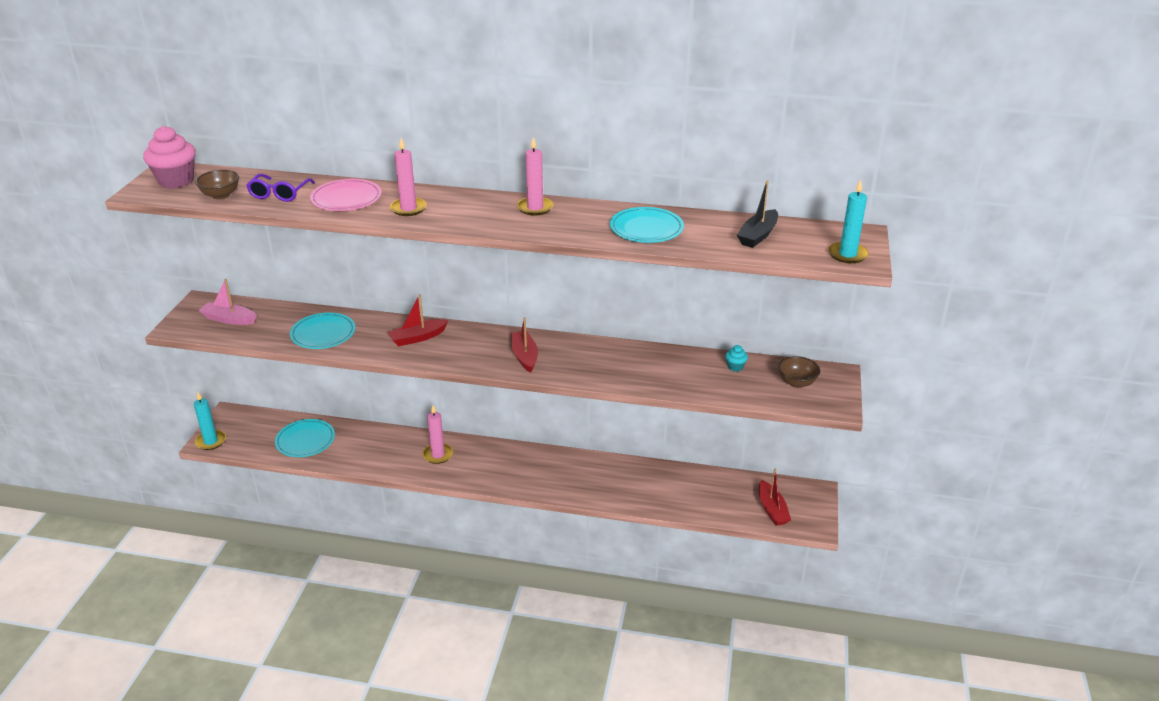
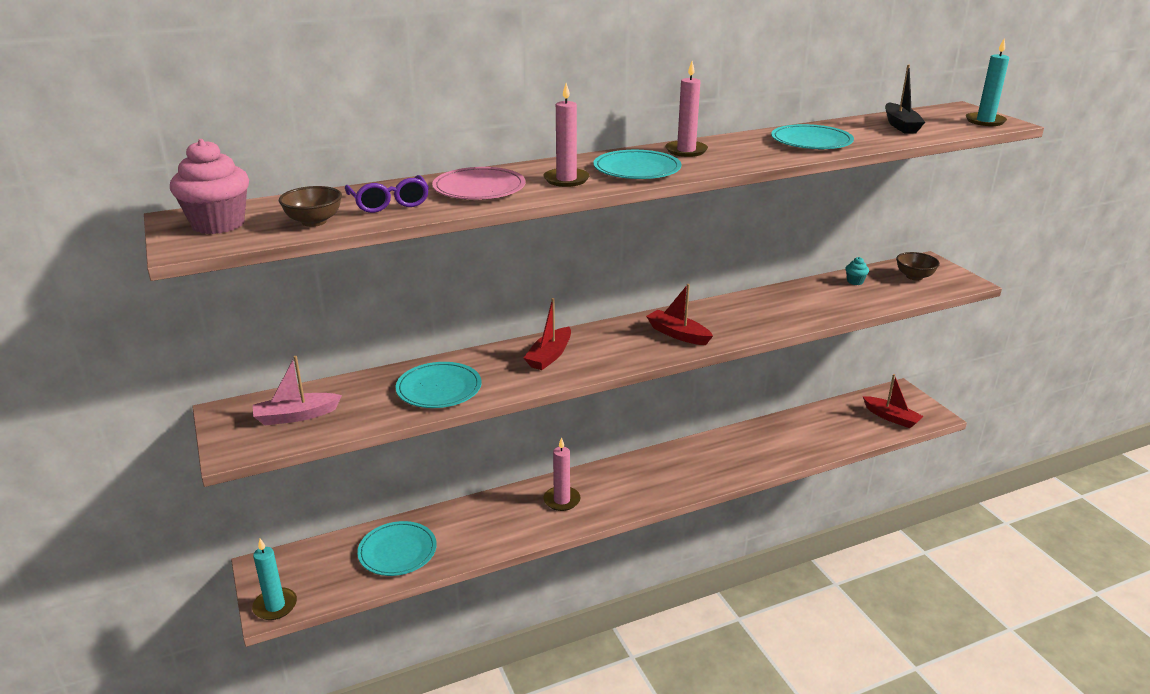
camera: 35 degrees left, 5 degrees down
none -> turquoise plate [593,150,681,179]

